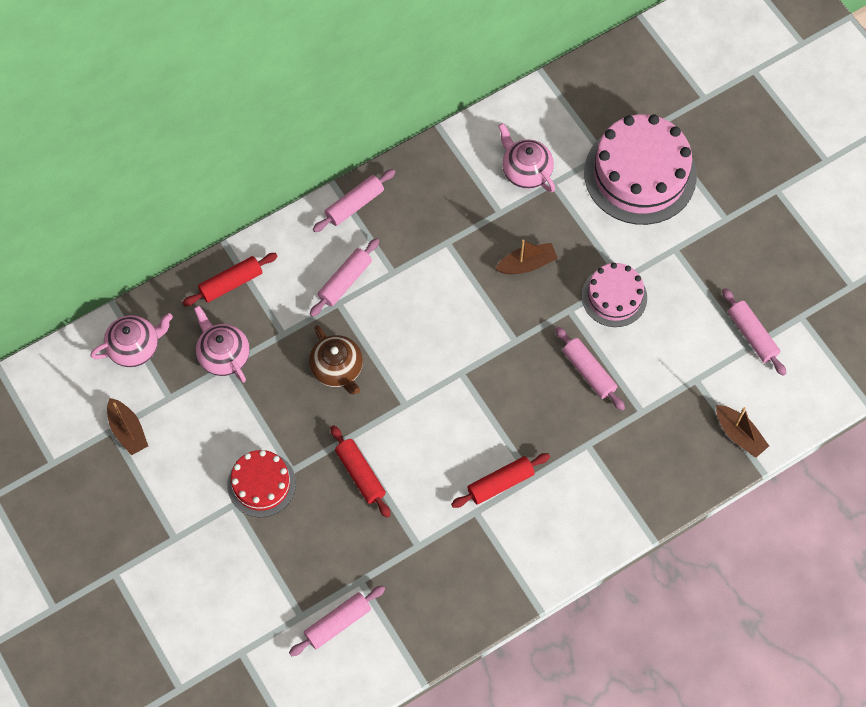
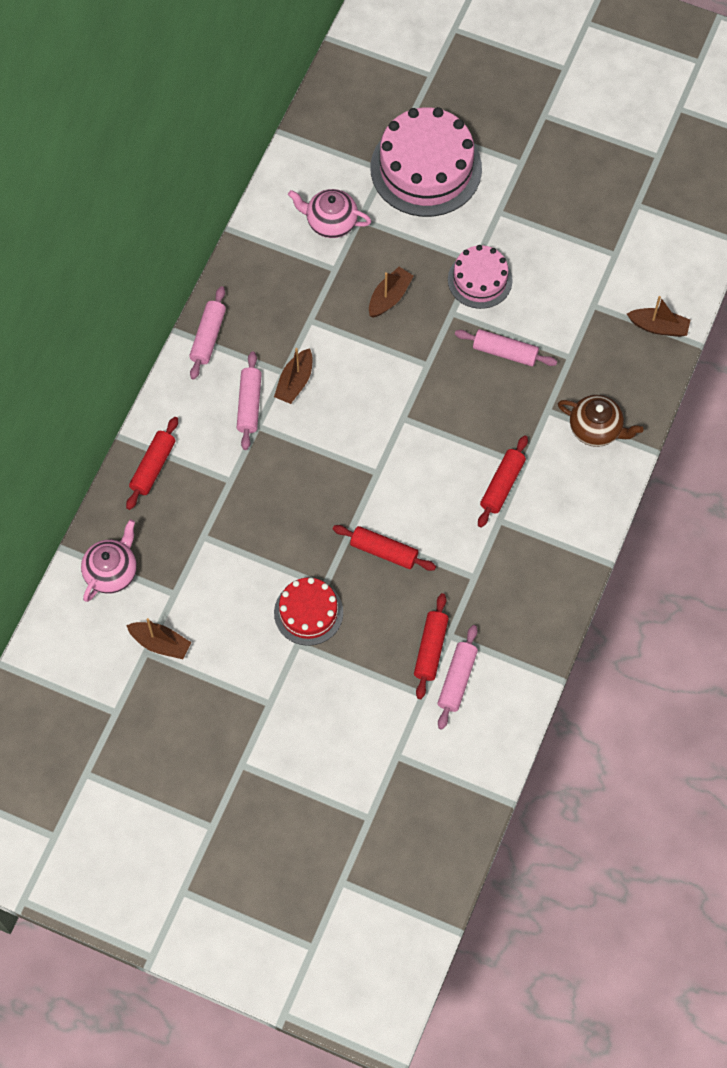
camera: 35 degrees left, 0 degrees up
pink teapot [194,306,250,383] -> none
brown teapot [309,325,363,394] -> brown teapot moved to [558,395,643,447]
pink rolling pin [722,288,786,376] -> none
none -> brown boat [274,348,312,404]
none -> red rolling pin [414,593,449,699]

